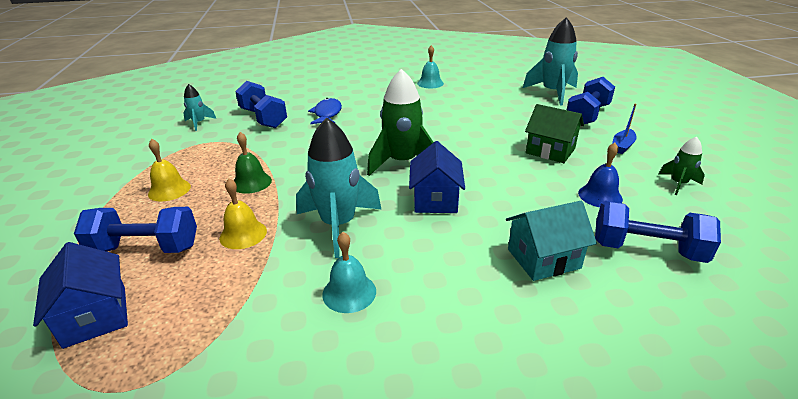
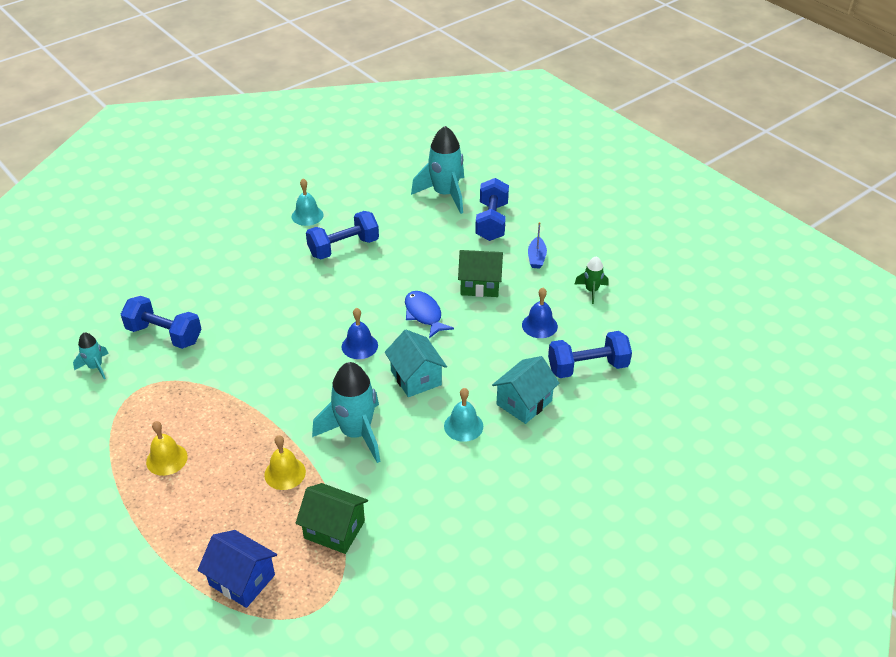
camera: 30 degrees left, 10 degrees up
blue dumbbell [74,207,197,253] -> blue dumbbell moved to [306,211,379,259]
green bell [234,132,272,194] -> none
blue fish [308,98,342,124] -> blue fish moved to [405,291,454,338]
turquoise bell [322,232,376,313] -> turquoise bell moved to [444,388,483,442]
green rocket [367,69,434,176] -> blue bell [342,308,378,359]
blue house [409,141,465,213] -> turquoise house [385,330,447,397]
none -> green house [296,483,368,554]

